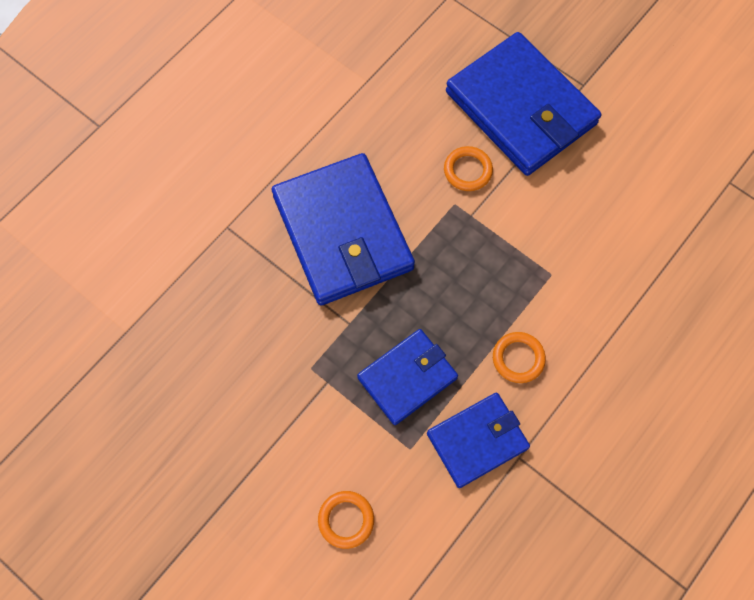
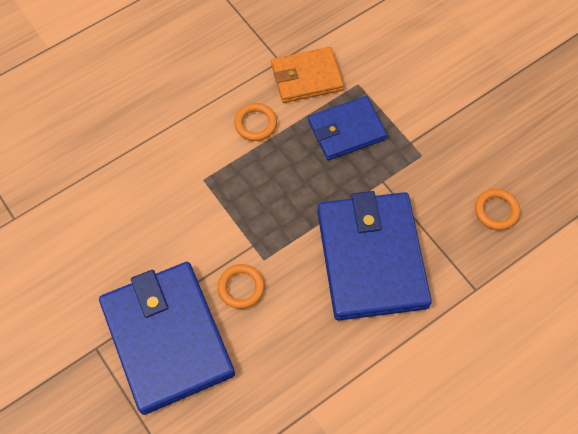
camera: 165 degrees left, 5 degrees down
orange ring [318,491,374,549] -> orange ring moved to [475,189,520,230]
blue wallet [427,393,530,488] -> orange wallet [271,47,344,103]

